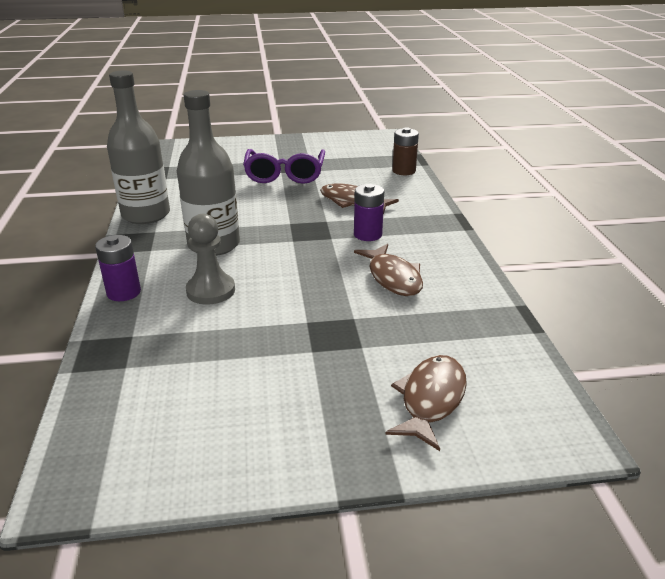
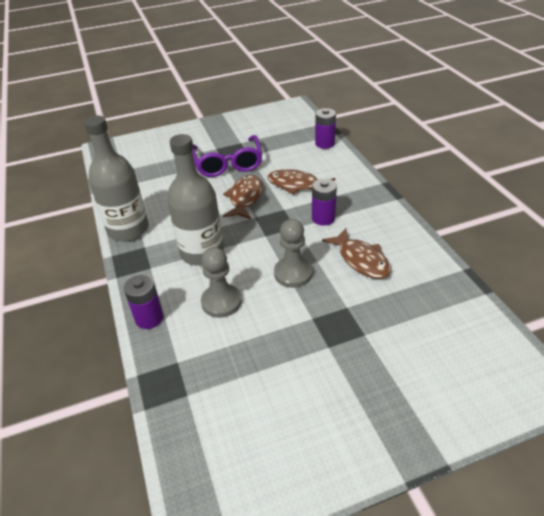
camera: 10 degrees left, 10 degrees up
brown fish [385,355,467,451] -> brown fish moved to [223,175,262,219]
brown battery [392,127,419,175] -> purple battery [315,108,336,149]
none -> grey pawn [274,219,313,288]

